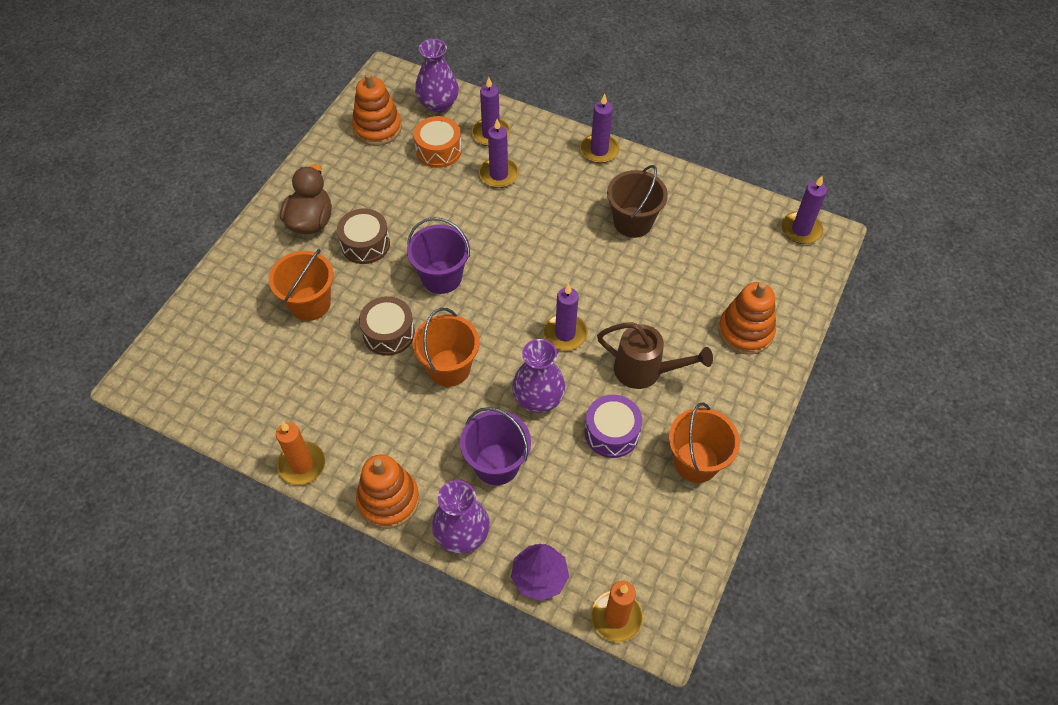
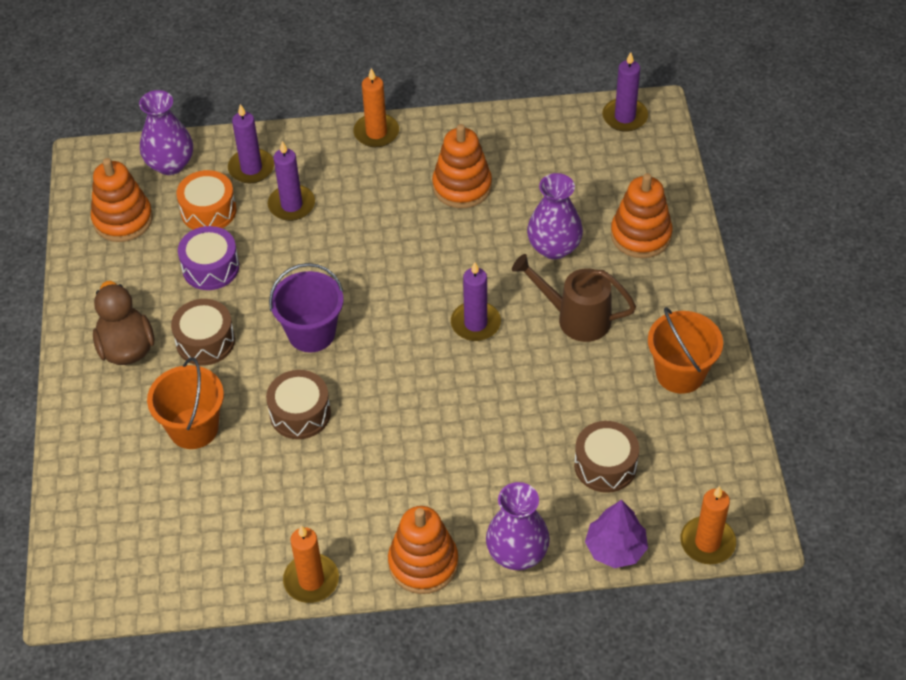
camera: 30 degrees left, 5 degrees down
orange bucket [412,308,479,387] -> none
purple bucket [460,407,531,485] -> none
purple vase [512,339,565,413] -> purple vase moved to [527,173,583,259]
purple candle [580,94,619,163] -> orange candle [353,68,399,147]
purple drum [584,395,642,458] -> purple drum moved to [178,226,239,290]
brown watering can [597,322,713,389] -> brown watering can turned 150 degrees counterclockwise [512,254,636,342]
brown bucket [607,165,668,238] -> orange stacking toy [432,124,492,208]
none -> brown drum [574,421,639,493]

